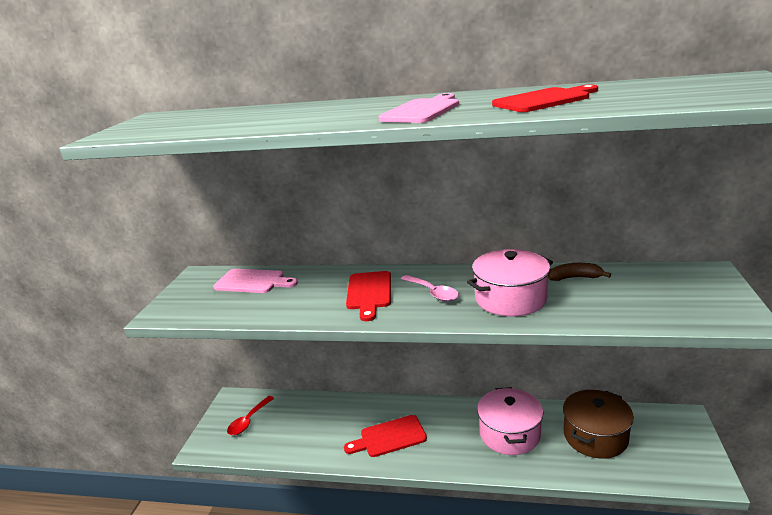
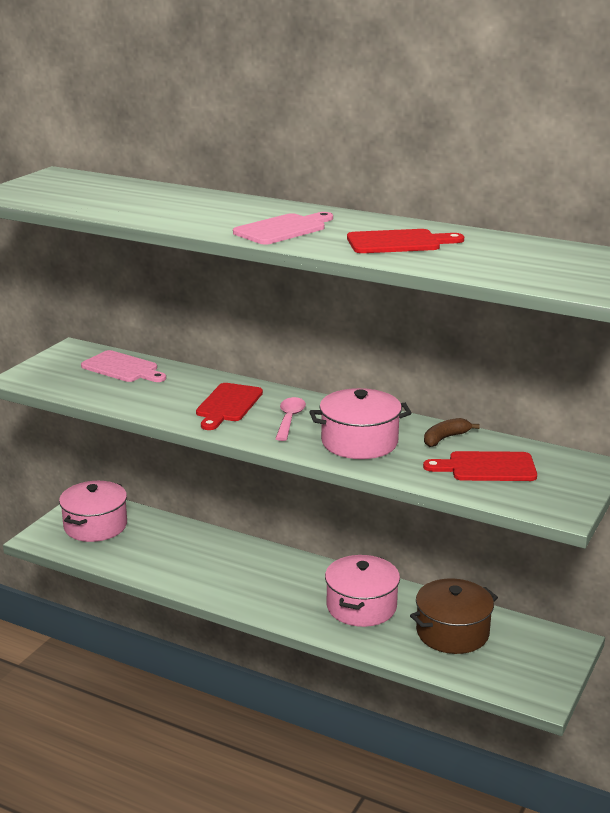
camera: 15 degrees right, 0 degrees up
red spoon [227,396,274,435] -> pink pot [59,481,127,542]
red cutting board [344,415,427,457] -> red cutting board moved to [423,451,537,481]
pink spoon [401,275,459,302] -> pink spoon turned 150 degrees counterclockwise [275,397,306,441]
brown banana [548,263,611,281] -> brown banana turned 60 degrees counterclockwise [424,418,480,447]

